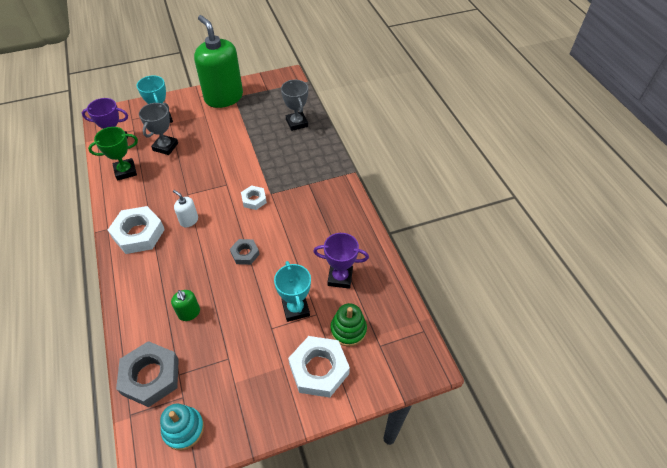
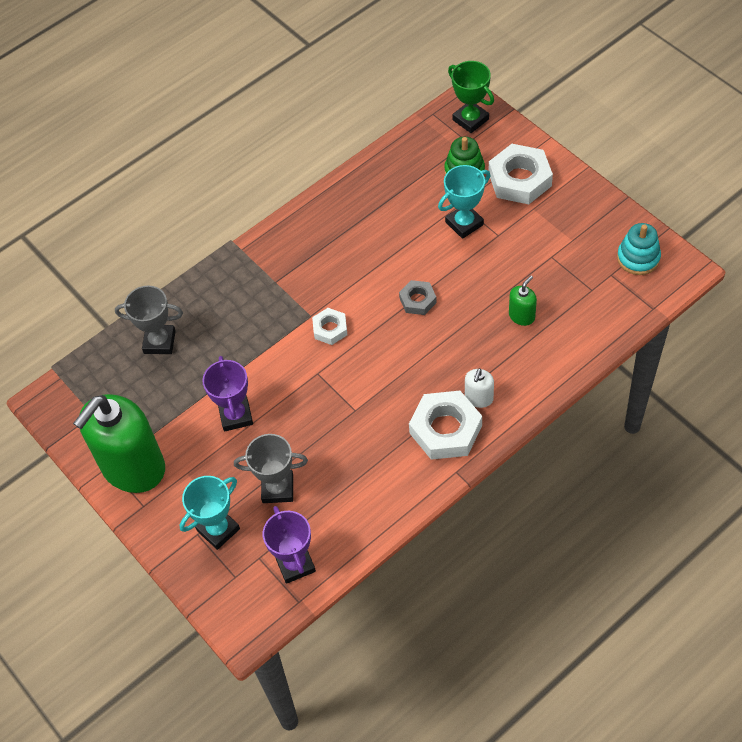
camera: 105 degrees left, 5 degrees up
green trophy [88,127,138,181] -> green trophy moved to [448,61,494,133]
grey nut [116,341,179,407] -> none
white soap dispenser [173,190,198,227] -> white soap dispenser moved to [465,368,494,408]
grey trophy [281,80,308,131] -> grey trophy turned 45 degrees clockwise [115,286,183,354]
purple trophy [313,233,369,289] -> purple trophy moved to [202,356,253,432]

